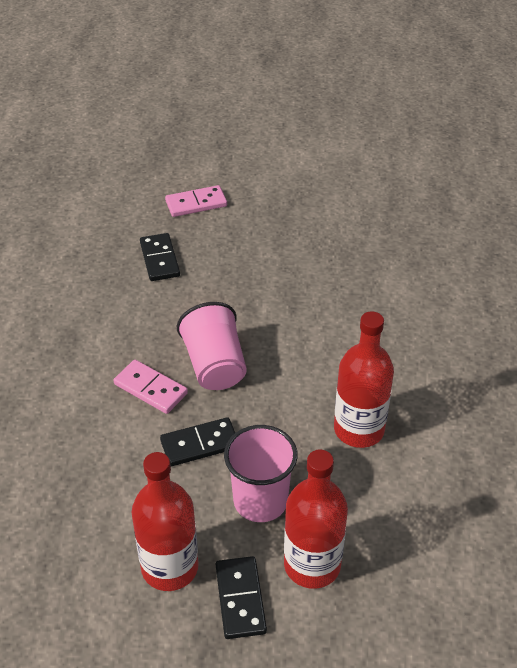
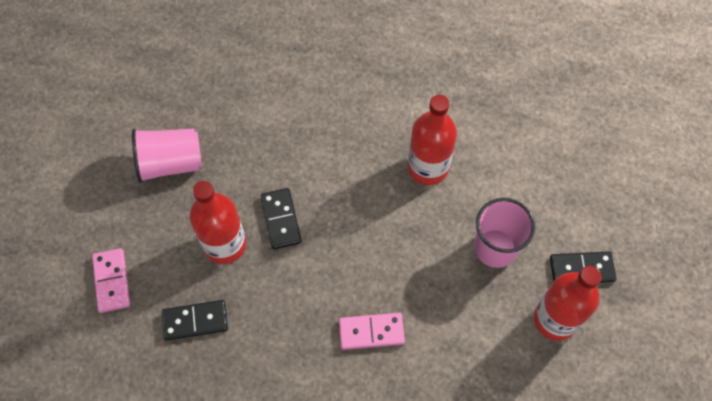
camera: 85 degrees left, 20 degrees up
pink domino [114,360,188,414] -> pink domino turned 45 degrees clockwise [339,313,405,350]
black domino [160,417,235,466] -> black domino moved to [261,188,302,249]
pink cup [177,302,247,390] -> pink cup moved to [132,128,202,183]
red bottle [284,449,348,589] -> red bottle moved to [190,181,246,264]

